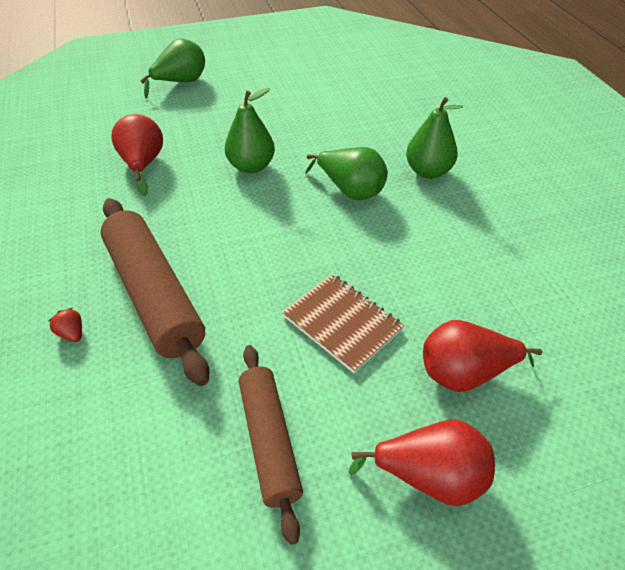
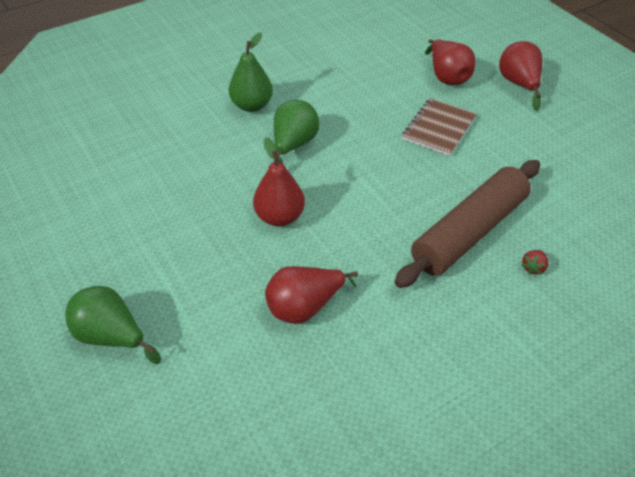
camera: 105 degrees left, 0 degrees up
green pear [225,88,275,174] -> red pear [253,137,305,227]
brown rolling pin [239,345,303,545] -> none

